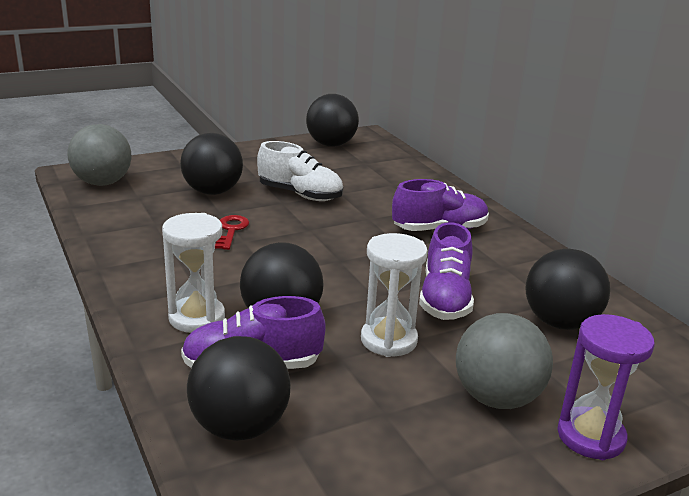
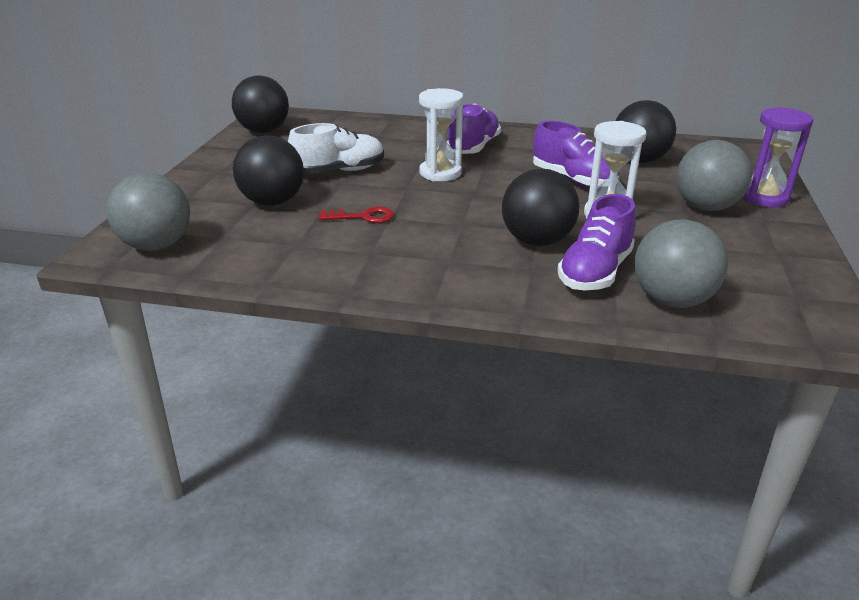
camera: 50 degrees left, 5 degrees up
white hourglass [162,213,225,333] -> white hourglass moved to [419,88,464,181]
black ball [187,336,291,441] -> grey ball [634,219,728,308]
red key [215,215,249,250] -> red key turned 135 degrees clockwise [319,206,394,223]

